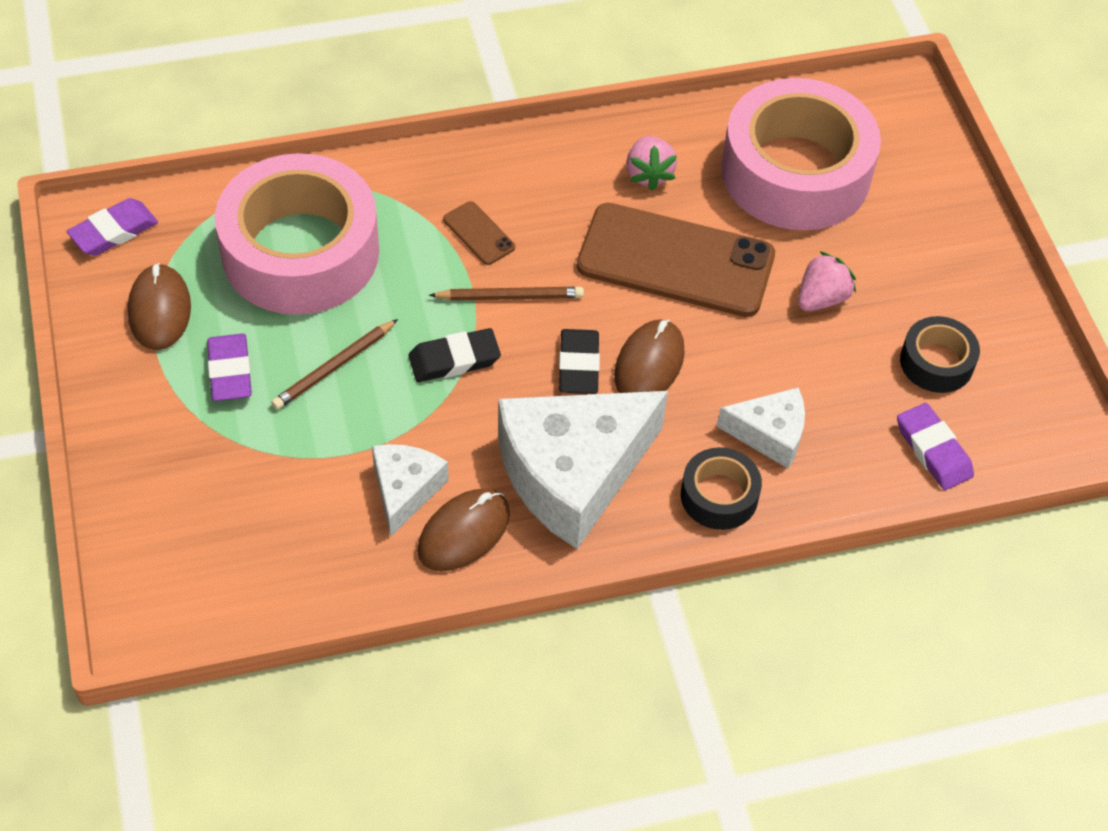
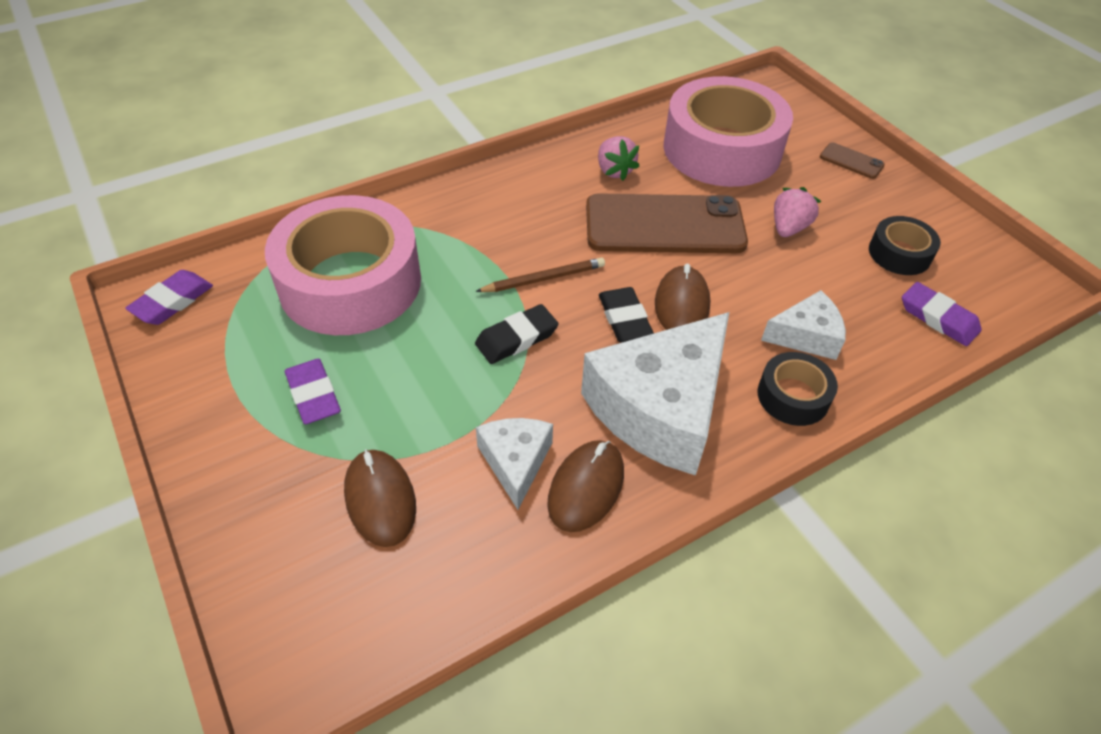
camera: 15 degrees left, 5 degrees down
brown mouse [128,263,191,350] -> brown mouse moved to [344,449,416,547]
brown pencil [271,319,398,410] -> none
brown phone [443,201,515,265] -> brown phone moved to [820,142,885,179]

